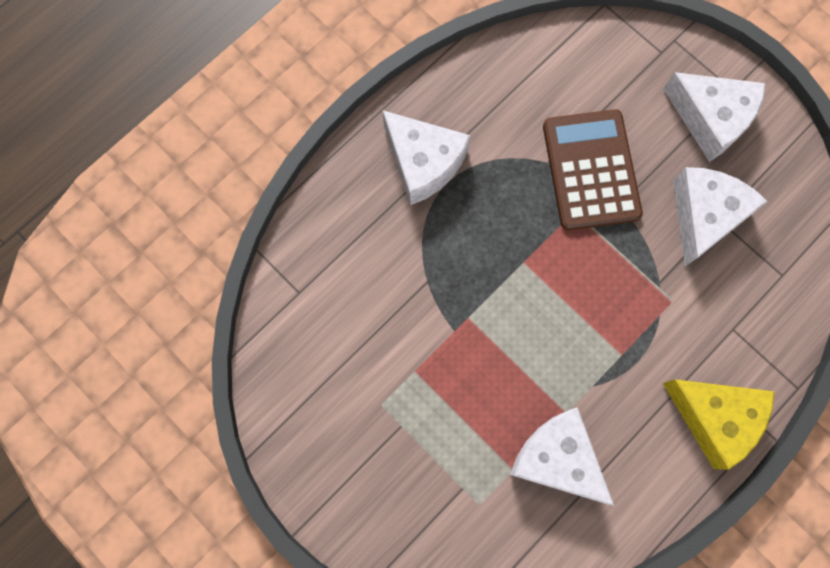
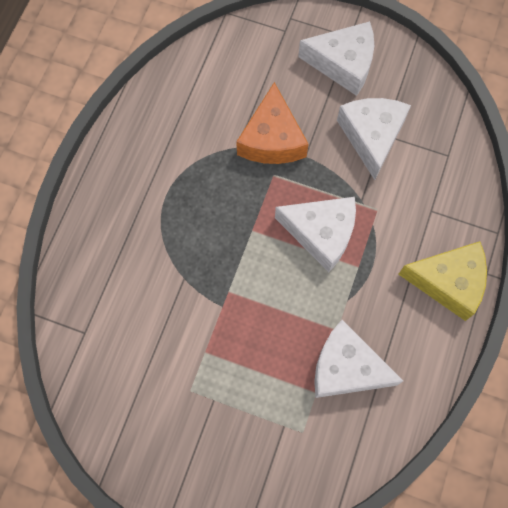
camera: 25 degrees left, 5 degrees down
white cheese [382,110,471,205] -> white cheese moved to [275,197,356,272]
brown calculator [543,109,643,230] -> orange cheese [236,82,309,164]

